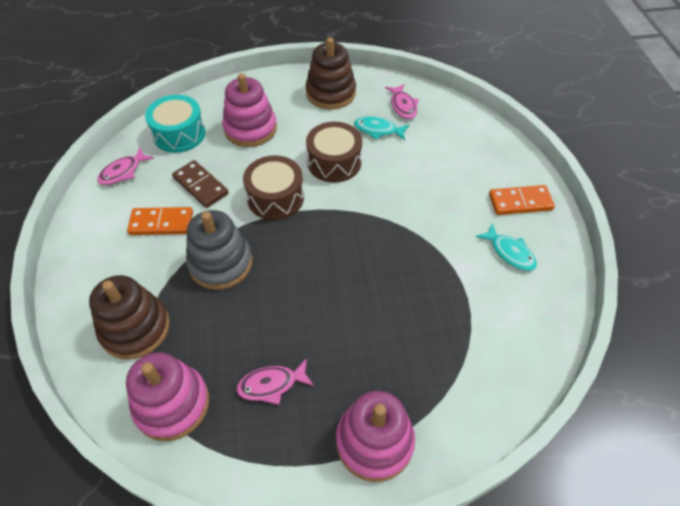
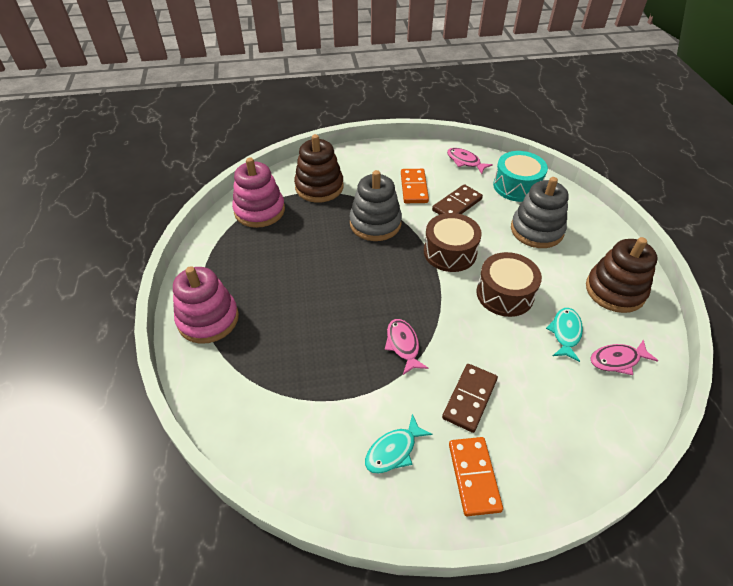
camera: 90 degrees right, 5 degrees down
pink stacking toy [222,73,277,147] -> grey stacking toy [511,177,568,248]
pink fish [236,359,314,405] -> pink fish moved to [385,319,428,375]
none -> brown domino [442,364,498,433]

